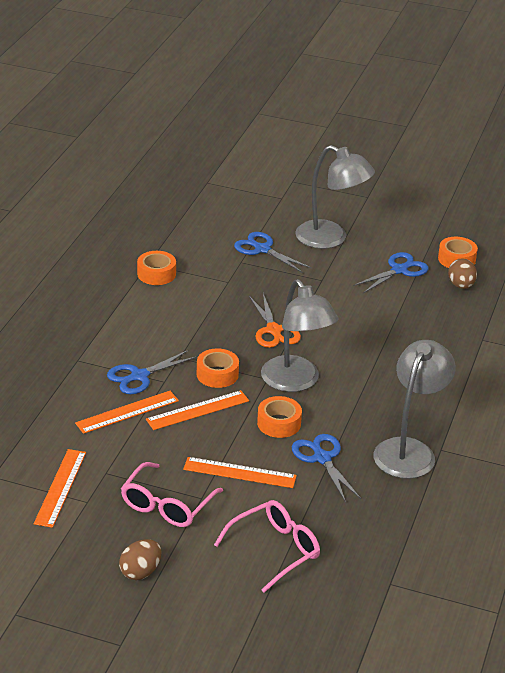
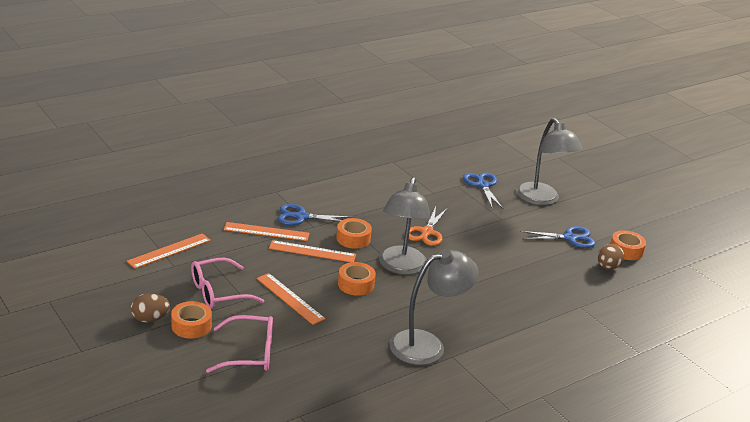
camera: 35 degrees right, 5 degrees down
orange tape [137,251,176,285] -> orange tape moved to [171,301,212,339]
blue scissors [292,434,361,503] -> none

